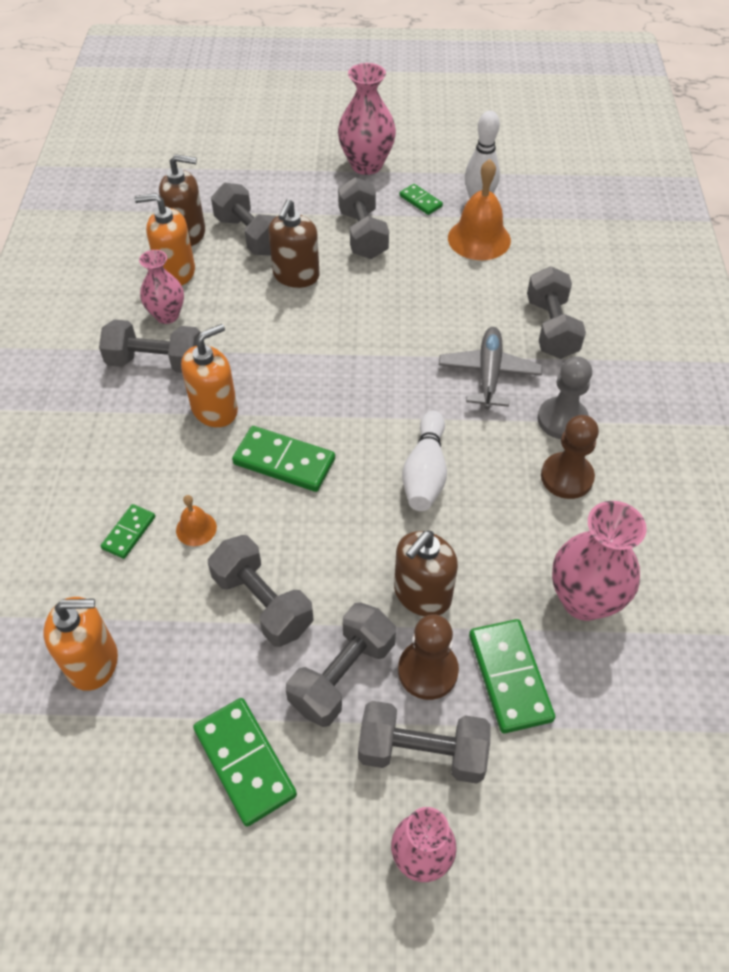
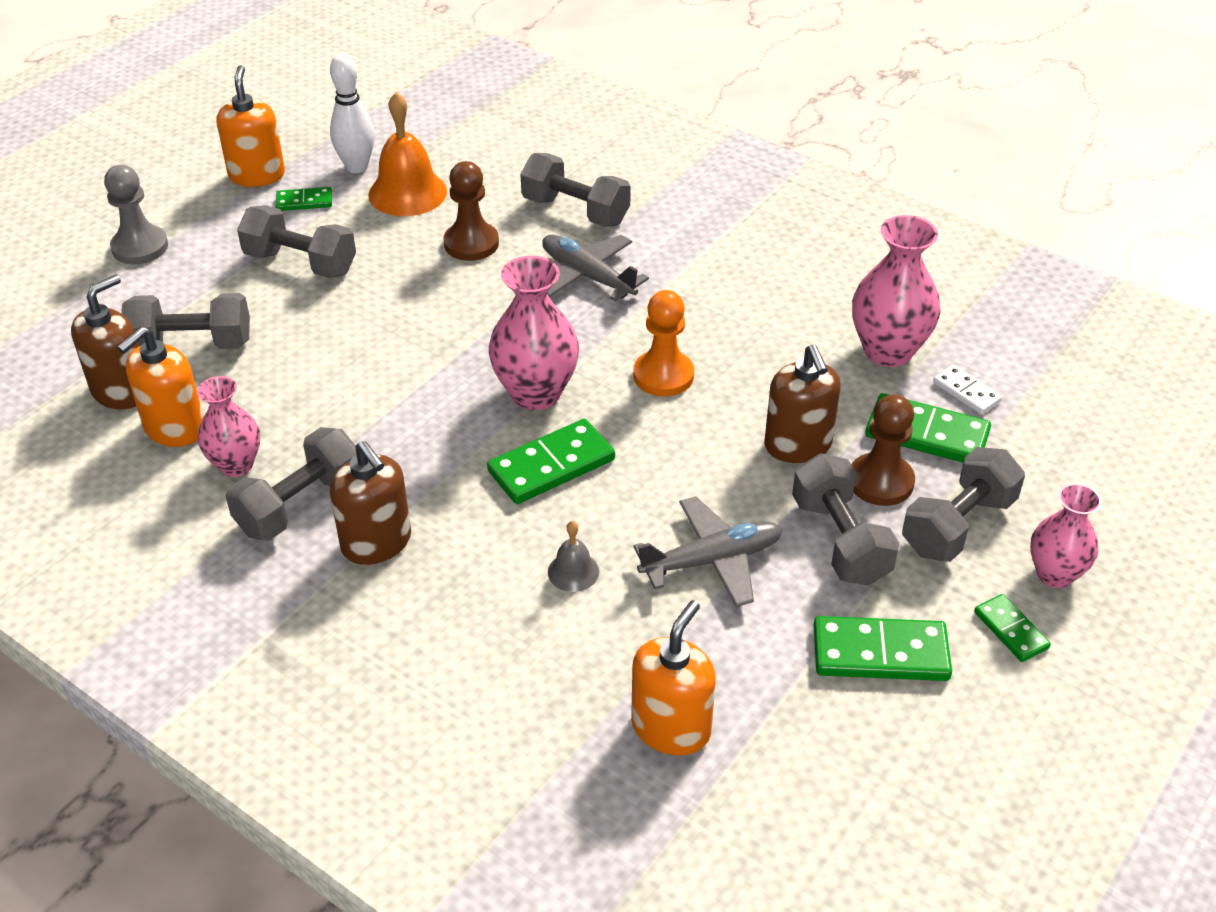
camera: 55 degrees left, 10 degrees down
green domino [101,504,155,559] -> green domino moved to [974,594,1051,662]
orange bell [176,495,217,546] -> grey bell [548,521,599,592]
orange soap dispenser [181,324,238,427] -> orange soap dispenser moved to [216,65,285,187]
grey dumbbell [208,535,314,647] -> grey plane [633,496,782,607]
brown soap dispenser [268,199,320,288] -> brown soap dispenser moved to [330,441,411,565]
pink vase [338,63,396,175] -> pink vase moved to [489,256,579,410]
white bowling pin [402,411,447,511] -> orange pawn [634,290,694,396]
grey pawn [538,356,592,439] -> grey pawn moved to [104,165,168,264]
brown pawn [541,415,599,499] -> brown pawn moved to [444,161,499,261]
none -> white domino [933,365,1002,415]

